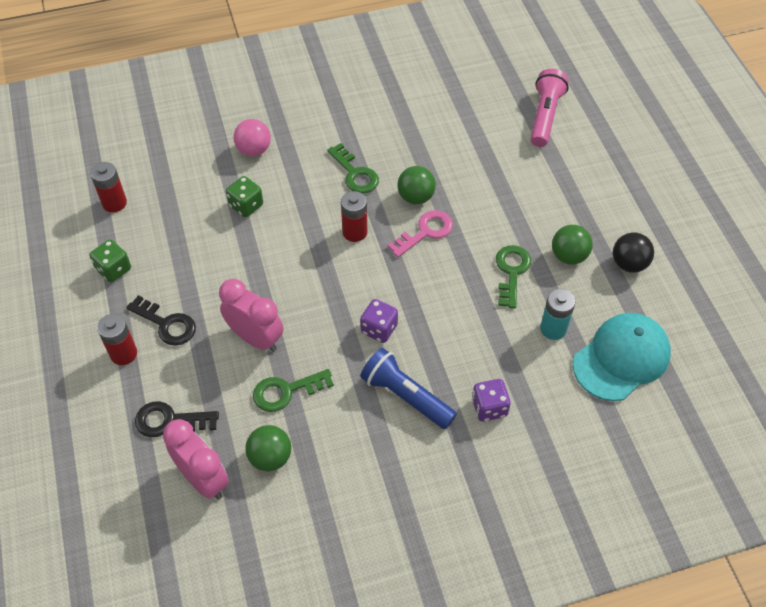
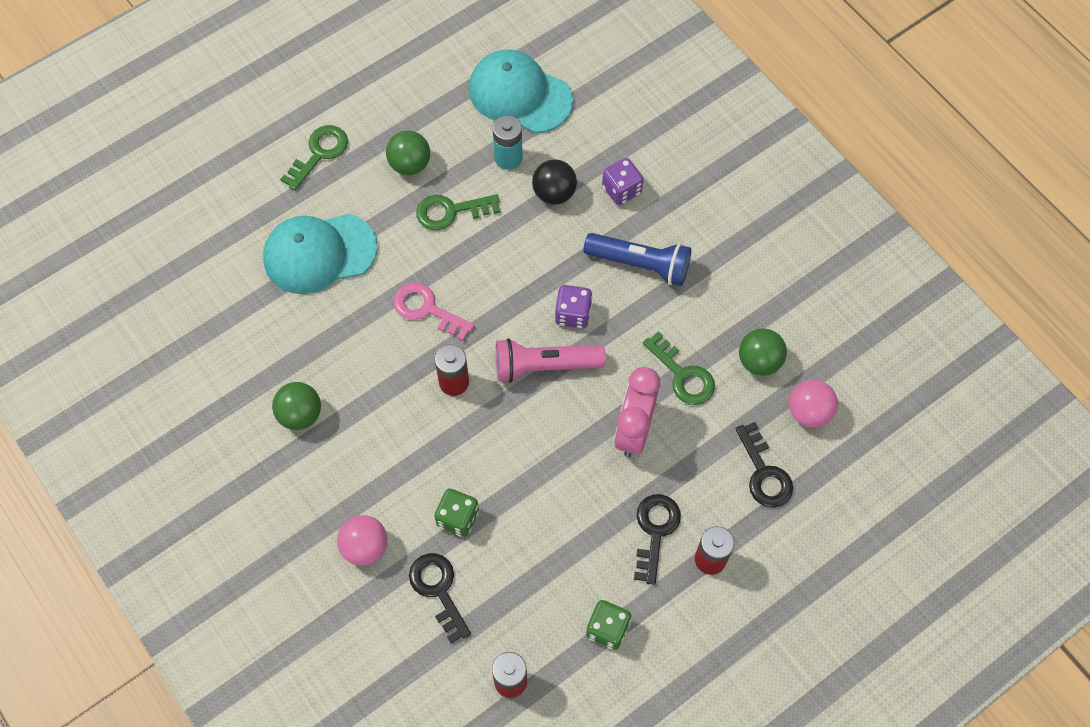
camera: 110 degrees left, 10 degrees up
pink clock [163,419,229,500] -> pink ball [789,380,838,428]
green key [327,143,379,194] -> green key moved to [280,125,348,191]
blue flashlight [360,348,457,429] -> blue flashlight turned 90 degrees counterclockwise [583,233,691,286]
green ball [397,166,436,204] -> green ball moved to [272,382,321,430]
pink flashlight [530,69,569,147] -> pink flashlight moved to [496,338,606,383]
black ball [613,232,654,273] -> black ball moved to [532,159,577,205]
none -> turquoise cap [263,214,377,294]
none -> black key [409,553,471,643]

